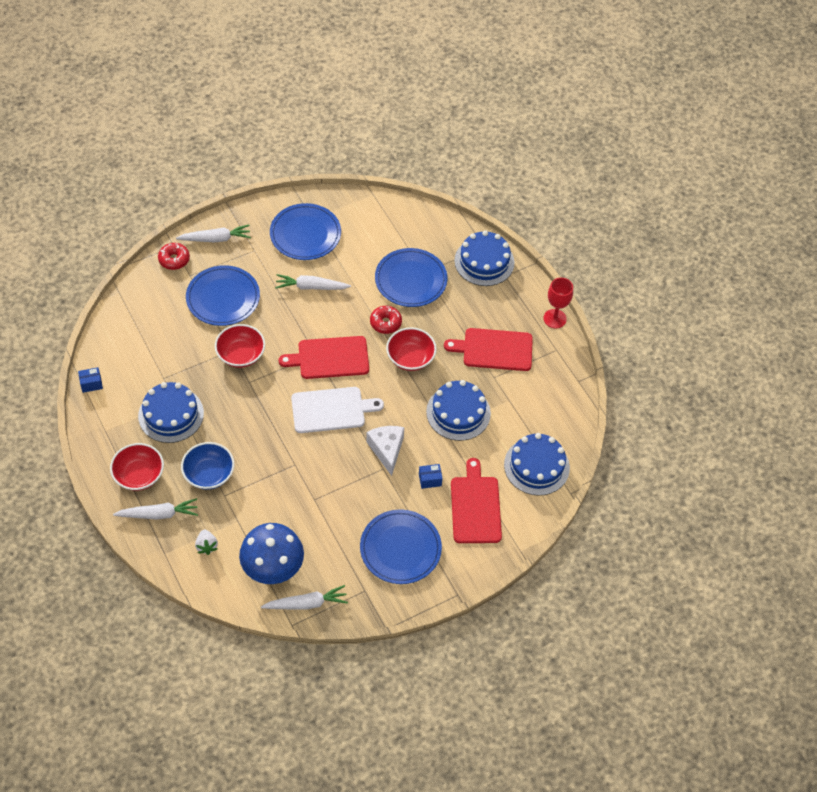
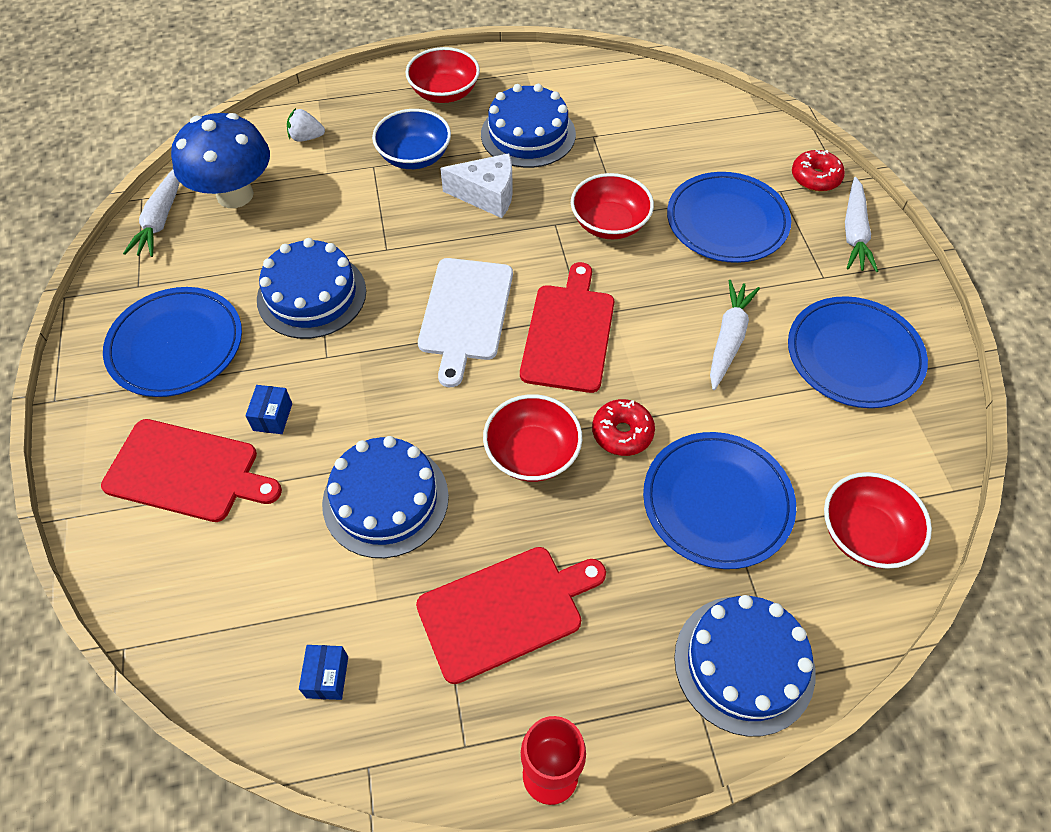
camera: 110 degrees right, 0 degrees up
blue box [78,367,103,393] -> blue box moved to [299,645,348,700]
white carrot [113,498,198,520] -> none
white cheese [366,426,404,476] -> white cheese moved to [440,153,513,218]
red cutting board [444,328,533,371] -> red cutting board turned 45 degrees clockwise [416,547,606,684]
blue cake [504,433,570,496] -> blue cake moved to [257,238,366,339]
none -> red bowl [824,472,932,569]

